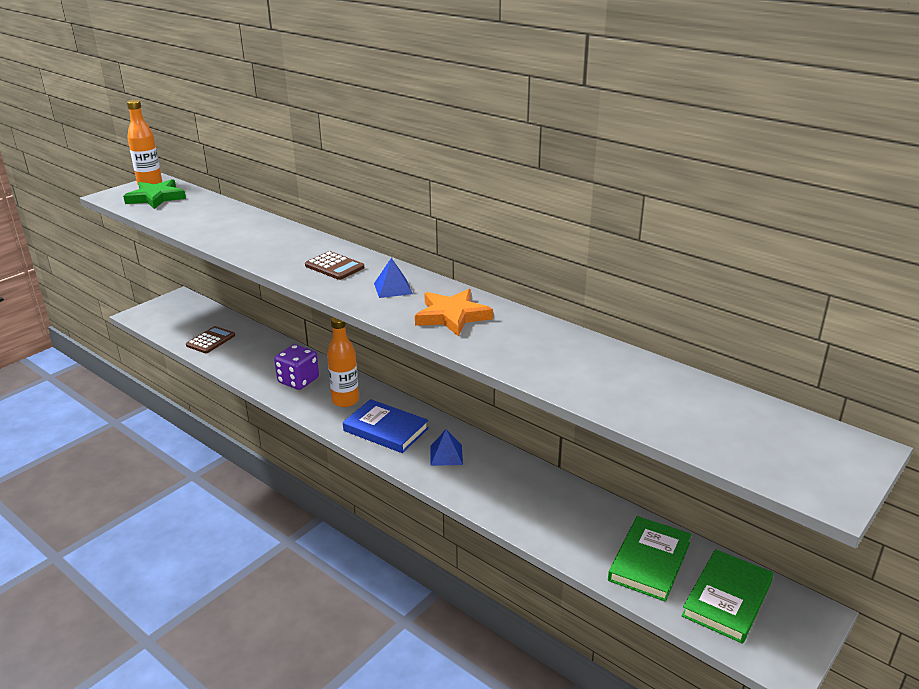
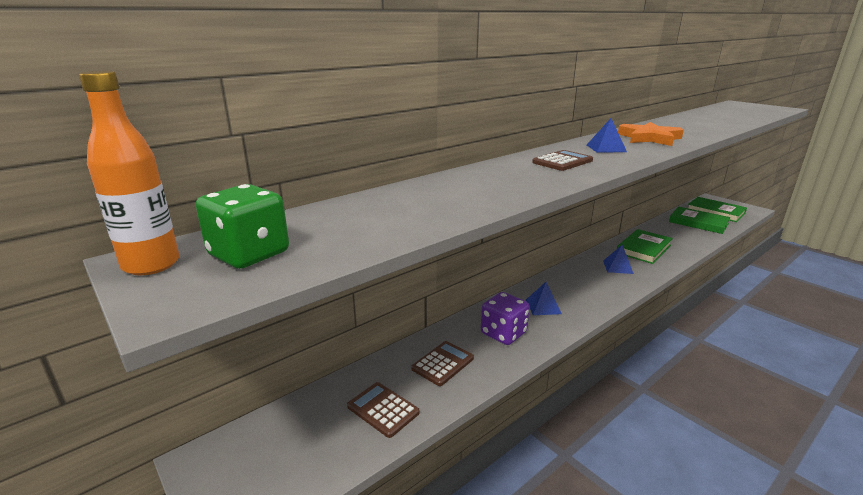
camera: 80 degrees left, 5 degrees down
green star [123,179,186,209] -> green dice [196,184,289,269]
orange bottle [327,317,359,407] -> blue pyramid [526,282,562,315]
blue book [343,399,429,453] -> none
none -> brown calculator [411,341,474,386]
none -> green book [617,229,673,264]

